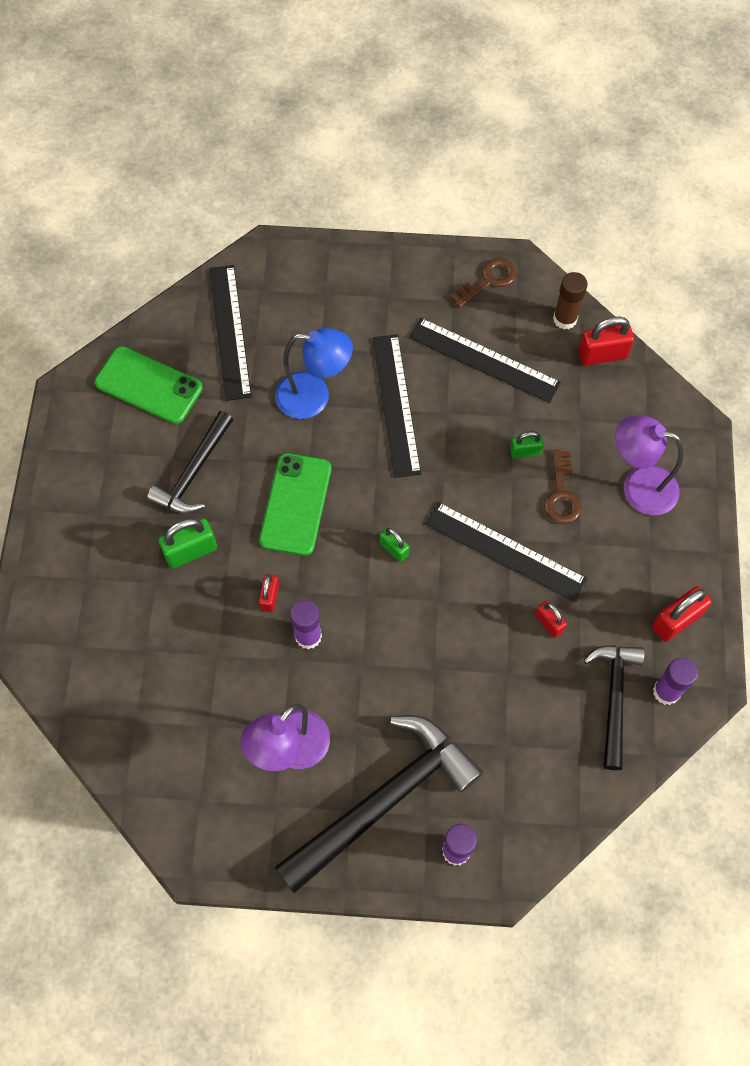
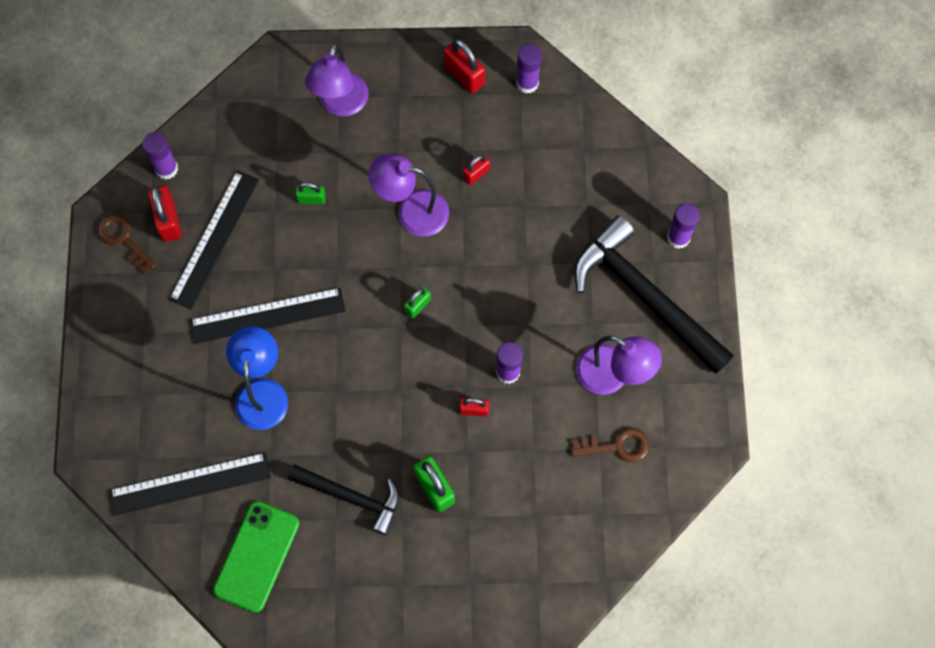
camera: 95 degrees left, 5 degrees up
green phone [259,453,331,556] -> none
black ruler [425,502,588,602] -> purple lamp [369,154,449,237]
green padlock [510,432,544,458] -> green padlock turned 75 degrees counterclockwise [295,183,326,205]
brown key [544,450,582,524] -> brown key moved to [571,428,650,463]
brown glue stick [553,272,588,330] -> purple glue stick [142,132,178,180]
red padlock [578,317,634,366] -> red padlock moved to [148,185,182,242]
black hammer [583,645,645,770] -> none

